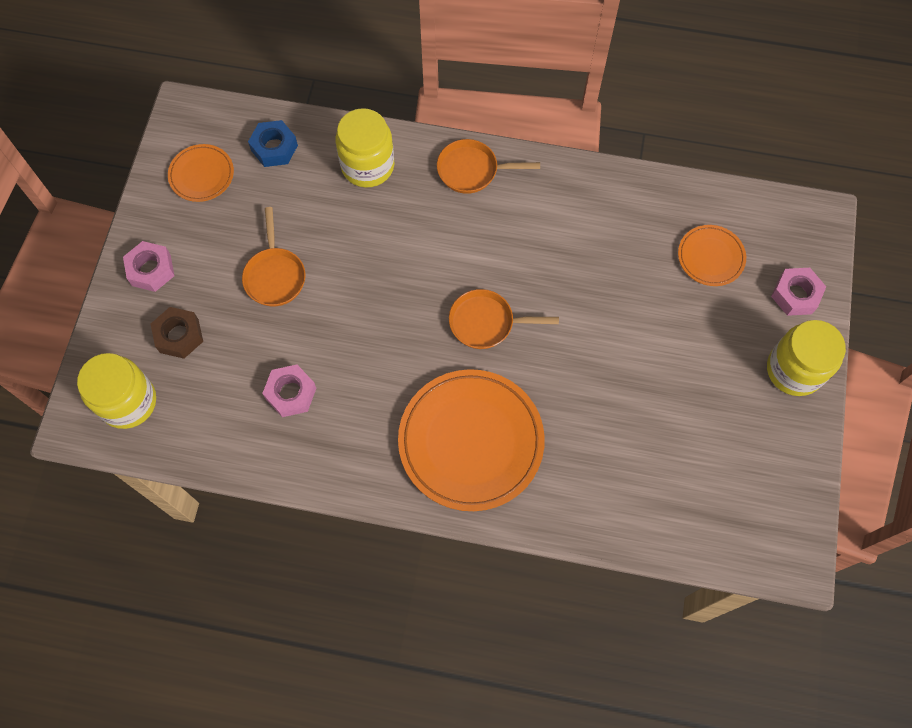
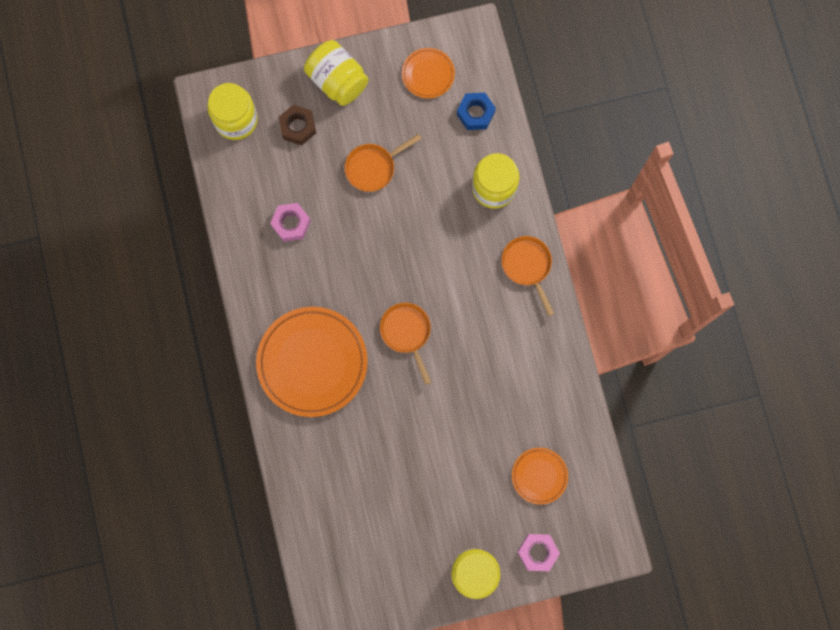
camera: 65 degrees right, 10 degrees up
pink nut [123,241,174,292] -> yellow jar [304,40,369,106]

